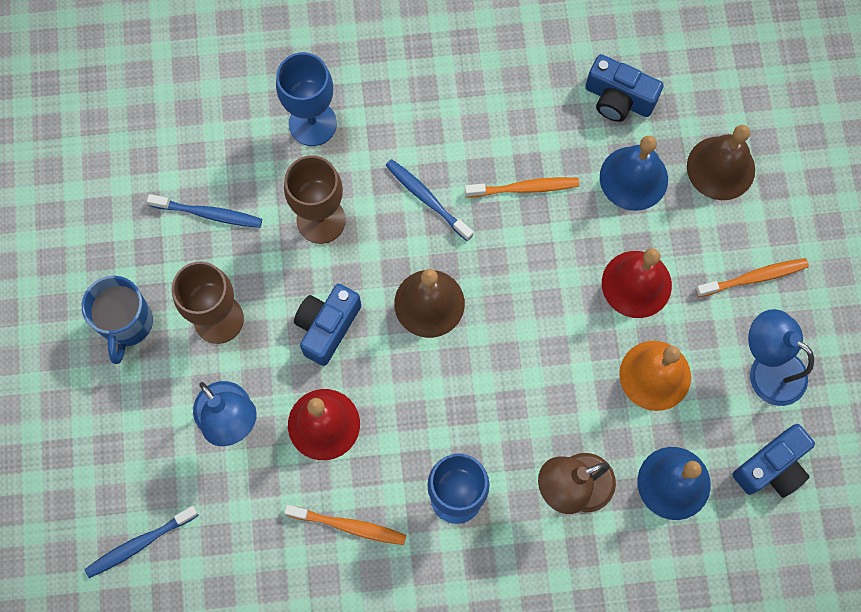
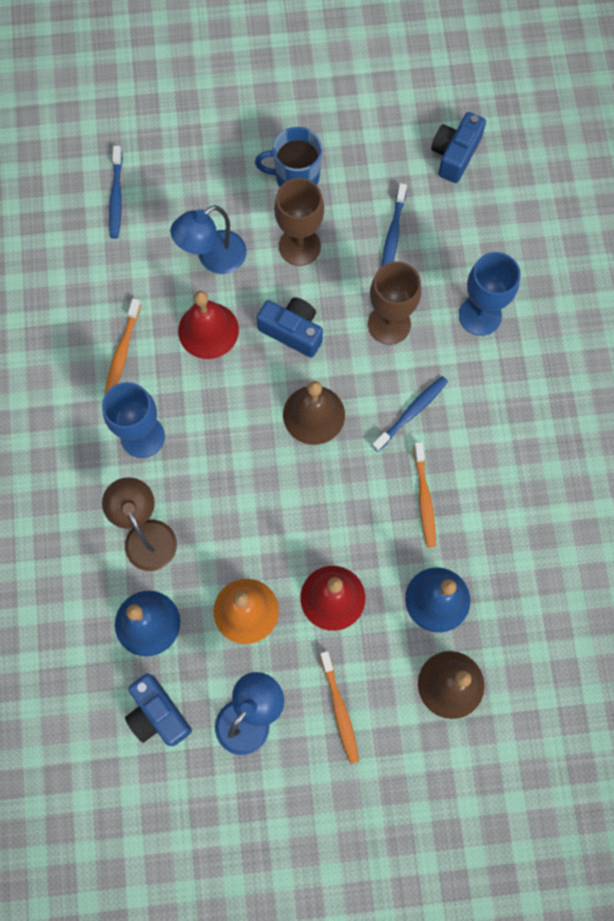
camera: 90 degrees right, 0 degrees up
blue toothbrush [85,506,199,578] -> blue toothbrush turned 150 degrees counterclockwise [109,146,123,239]
blue camera [586,54,663,122] -> blue camera moved to [431,112,486,183]

